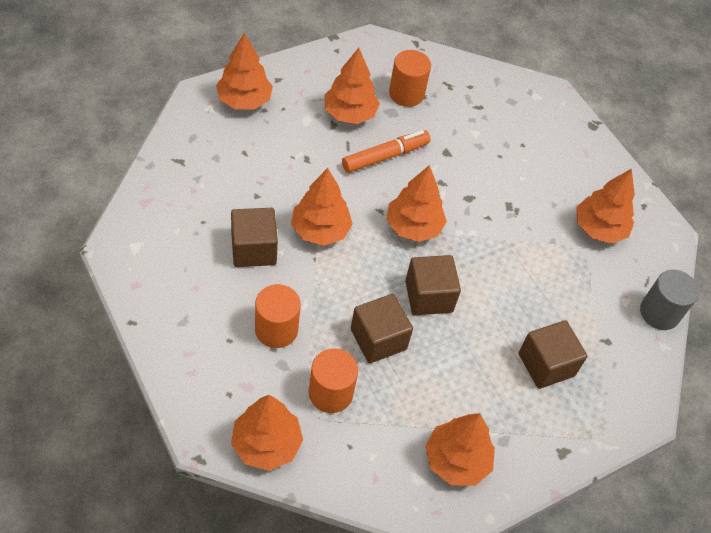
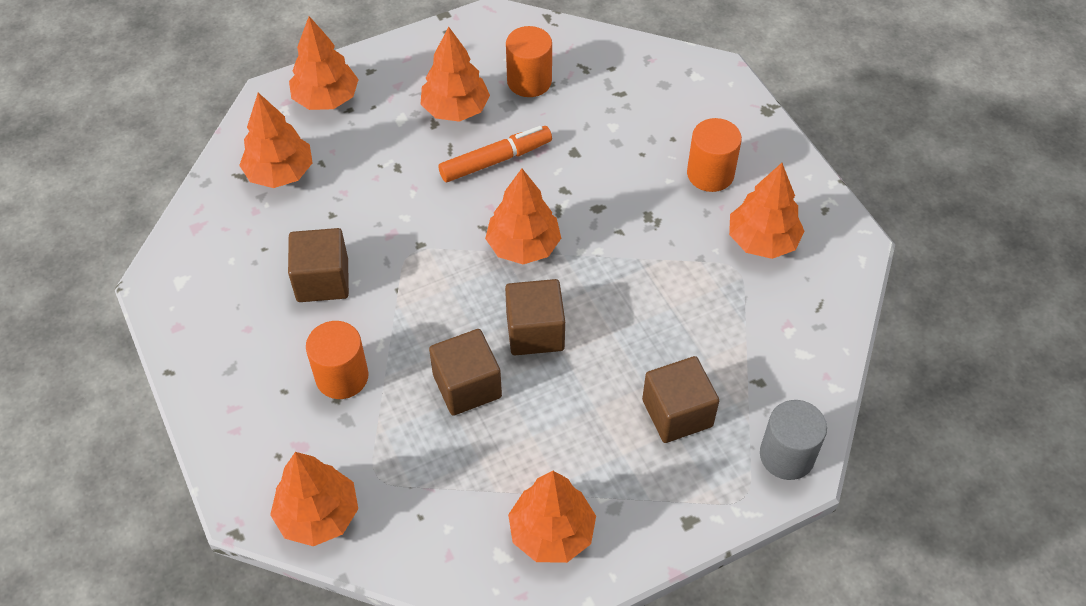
camera: 10 degrees right, 0 degrees up
orange tree [291,168,353,246] -> orange tree moved to [239,93,313,188]
orange cylinder [309,348,358,413] -> orange cylinder moved to [687,118,742,192]
grey cylinder [640,270,699,330] -> grey cylinder moved to [760,400,827,480]

